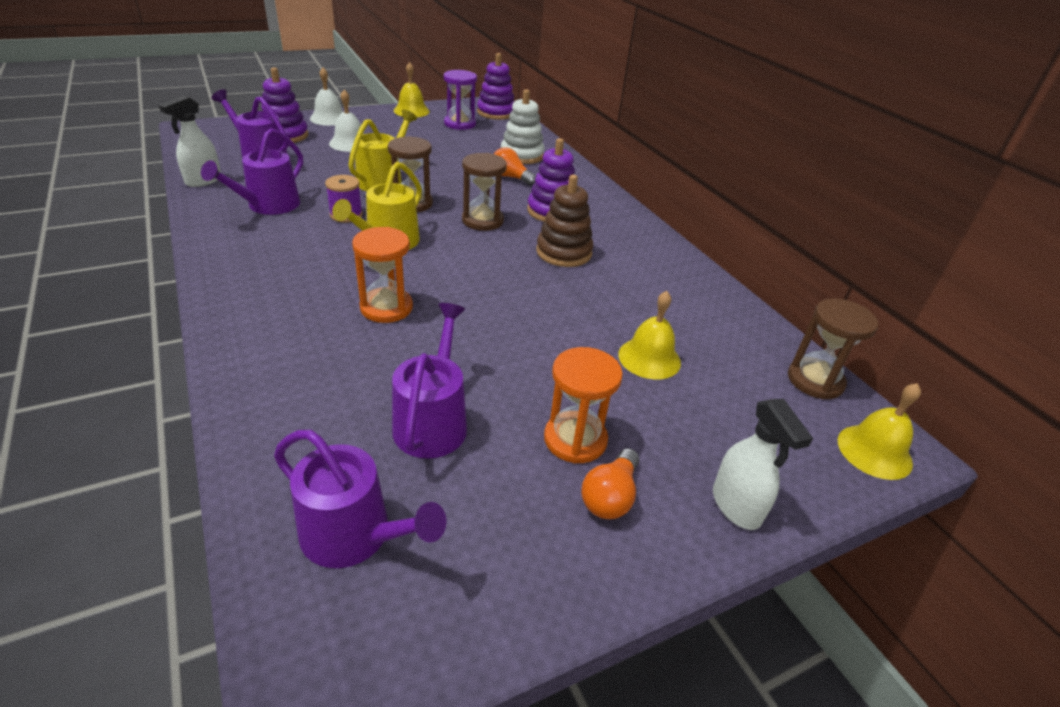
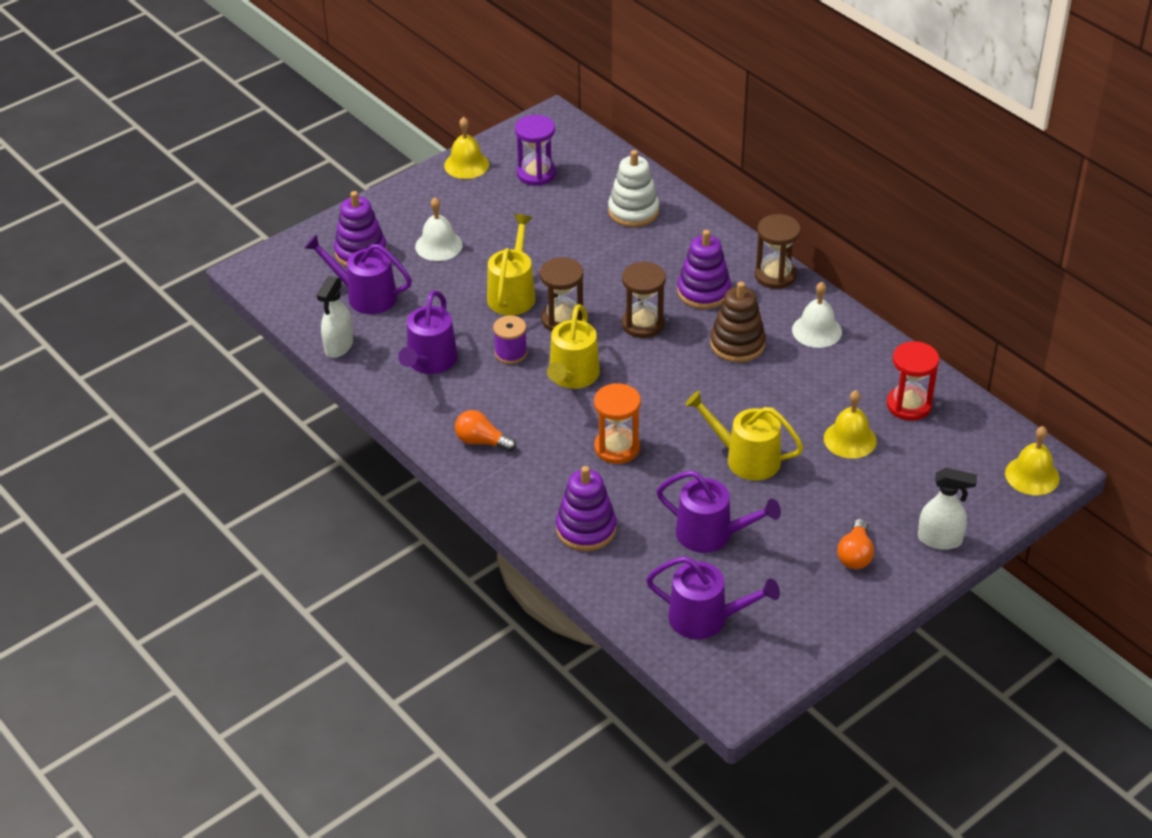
camera: 10 degrees left, 5 degrees up
white bell [310,68,343,126] -> white bell moved to [792,282,842,348]
purple watering can [392,303,467,459] -> purple watering can turned 120 degrees clockwise [657,471,781,553]
purple stacking toy [477,53,514,120] -> purple stacking toy moved to [556,466,617,551]
orange light bulb [494,147,536,186] -> orange light bulb moved to [455,410,516,452]
orange hourglass [544,347,623,463] -> none
white spray bottle [713,399,813,530] -> white spray bottle turned 45 degrees counterclockwise [918,468,977,550]
brown hourglass [788,298,878,399] -> brown hourglass moved to [755,214,801,289]
none -> yellow watering can [685,391,804,481]
none -> red hourglass [887,341,939,421]

